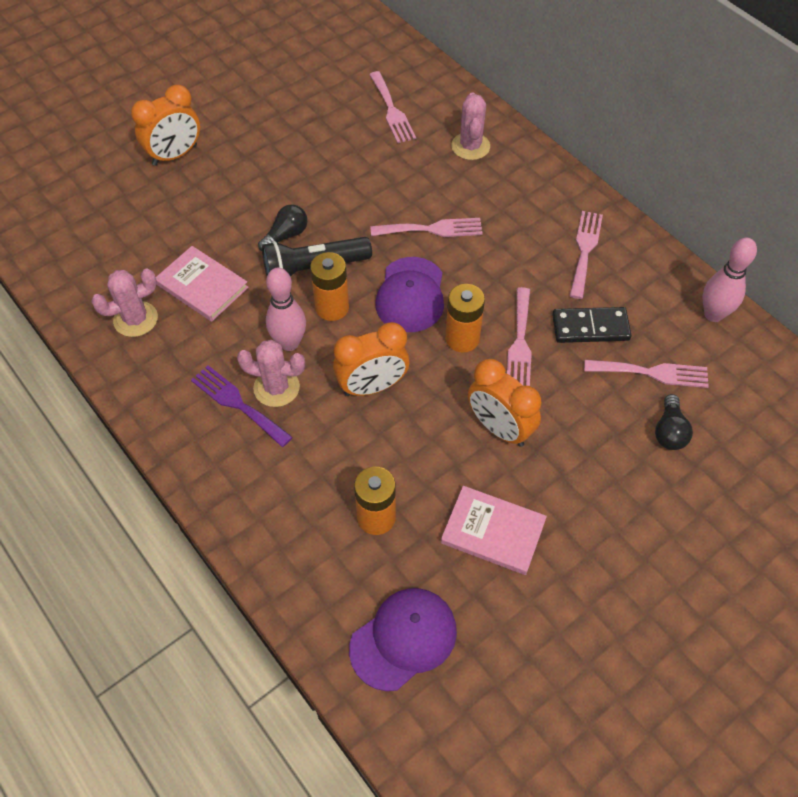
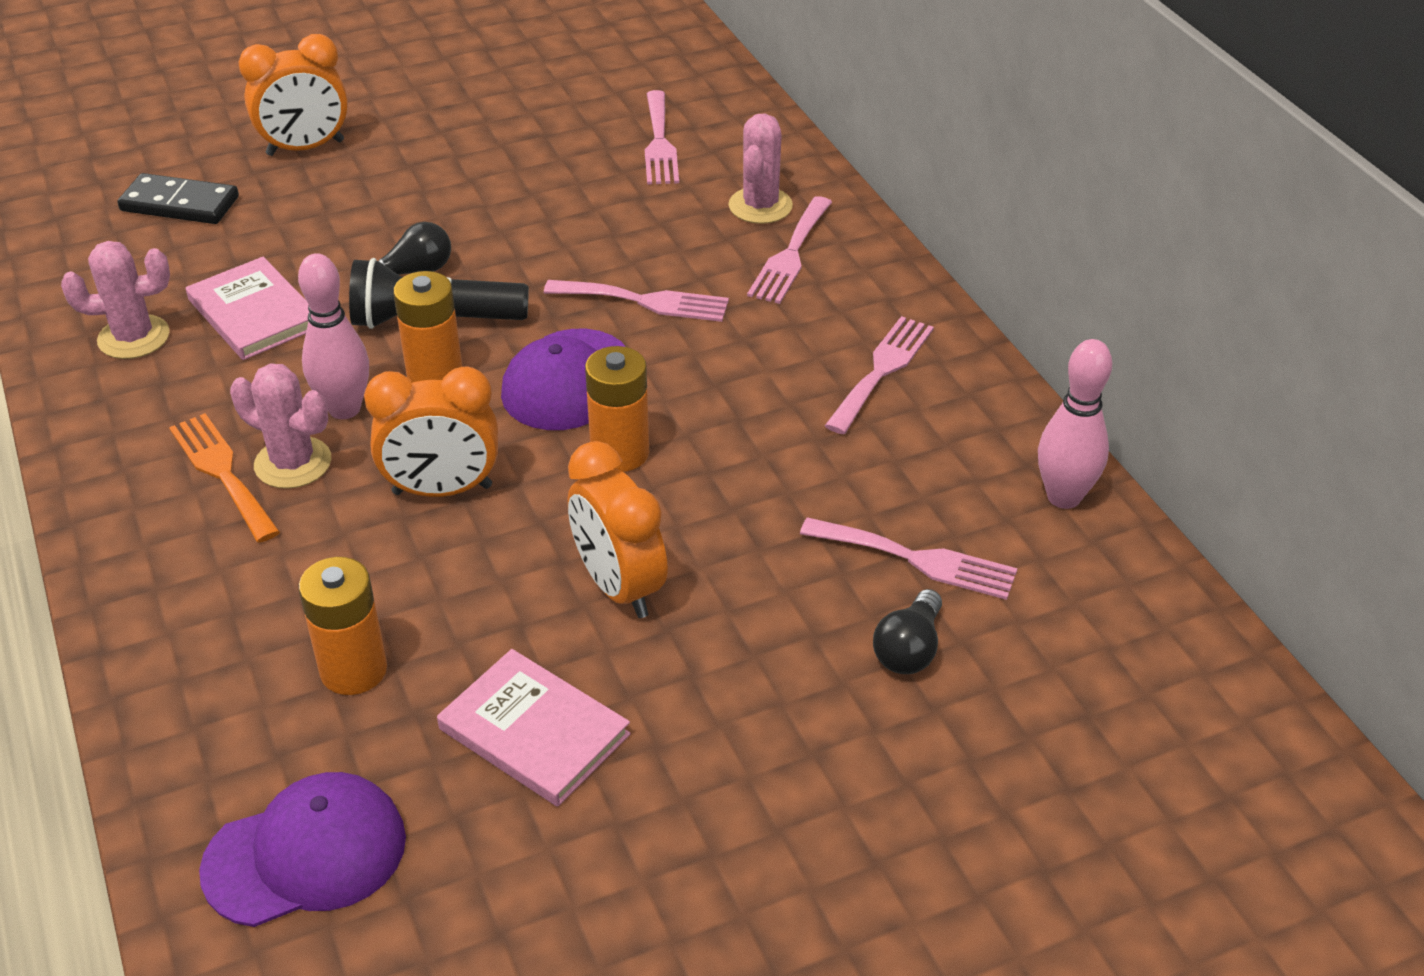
camera: 15 degrees right, 15 degrees down
purple fork [191,365,293,447] -> orange fork [169,413,280,543]
pink fork [507,287,532,386] -> pink fork moved to [747,196,832,304]
black domino [552,307,632,343] -> black domino moved to [118,173,239,224]

